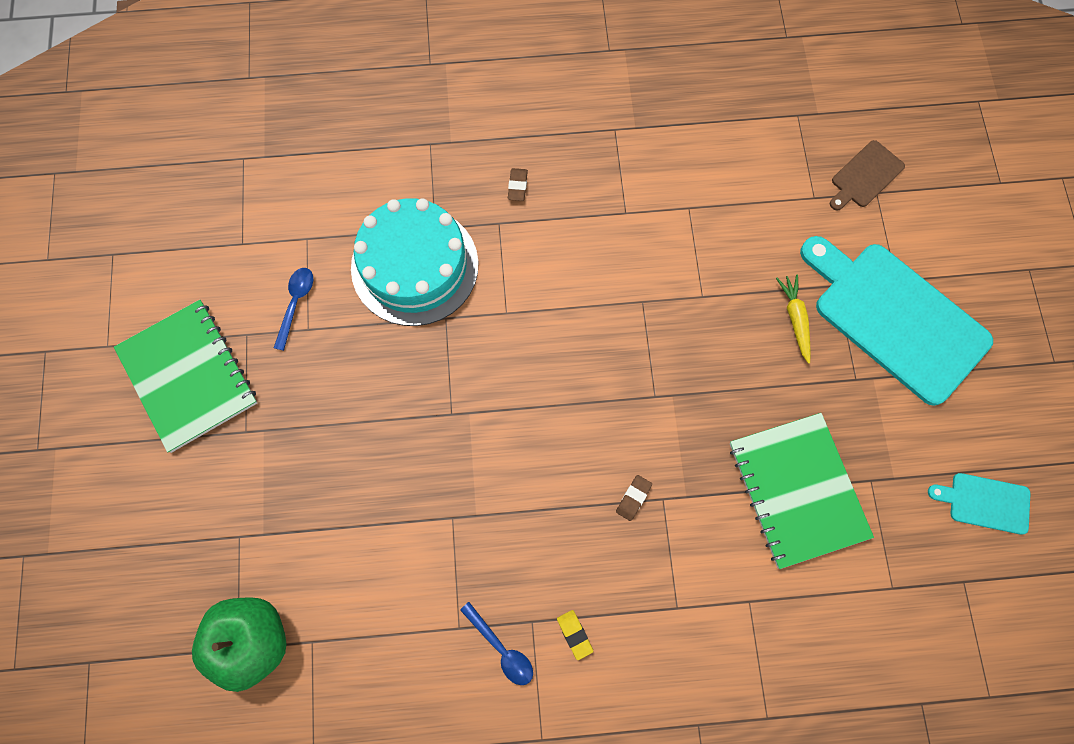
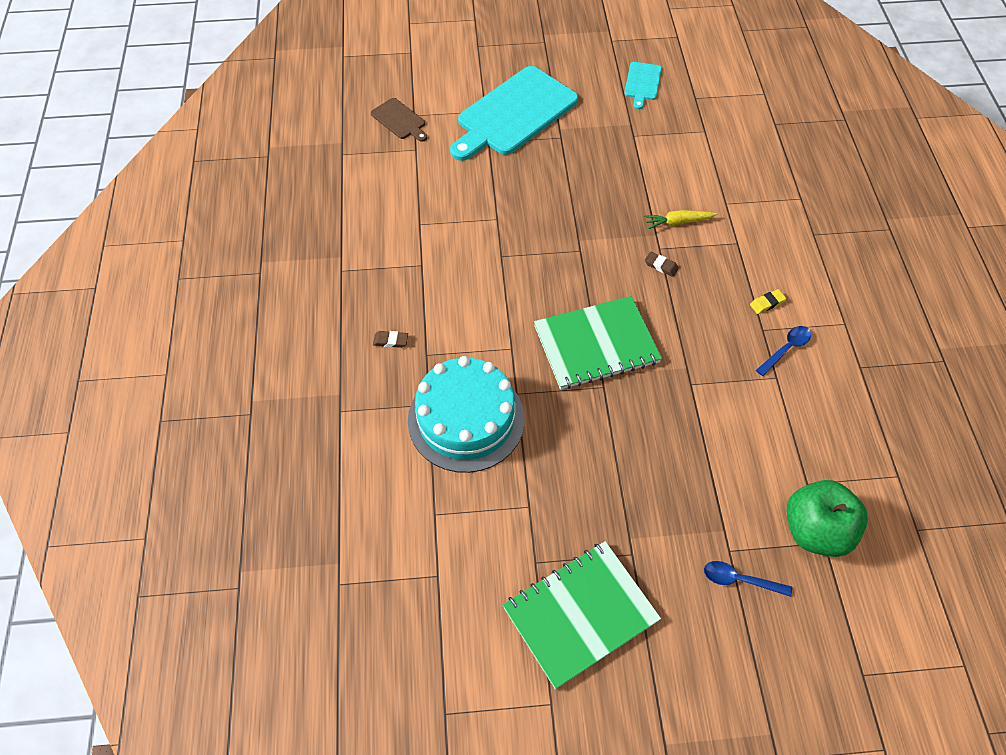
camera: 90 degrees left, 15 degrees down
blue spoon [274,268,313,351] -> blue spoon moved to [704,561,792,597]
green notebook [730,413,874,569] -> green notebook moved to [534,296,662,390]
yellow carrot [776,274,811,364] -> yellow carrot moved to [644,210,717,229]

